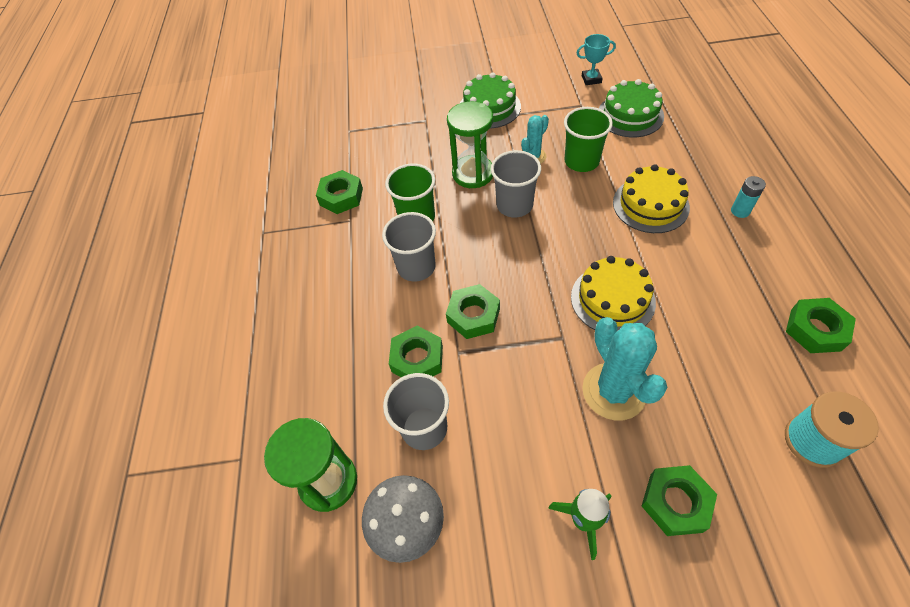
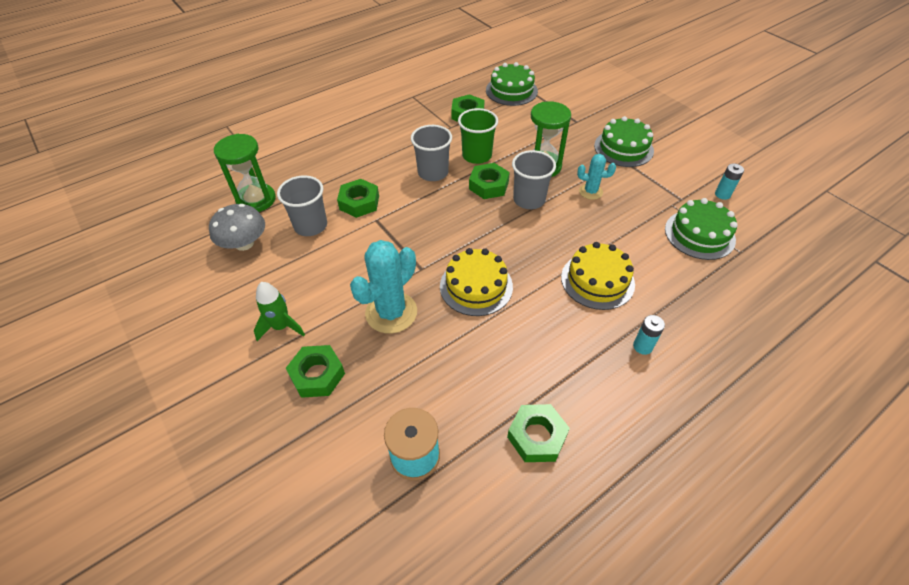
camera: 55 degrees right, 5 degrees down
green nut [446,284,500,339] -> green nut moved to [469,163,510,199]
green cup [564,107,613,172] -> none
turquoise trophy [577,34,616,85] -> turquoise battery [715,164,744,200]
none -> green cake [486,62,538,106]

